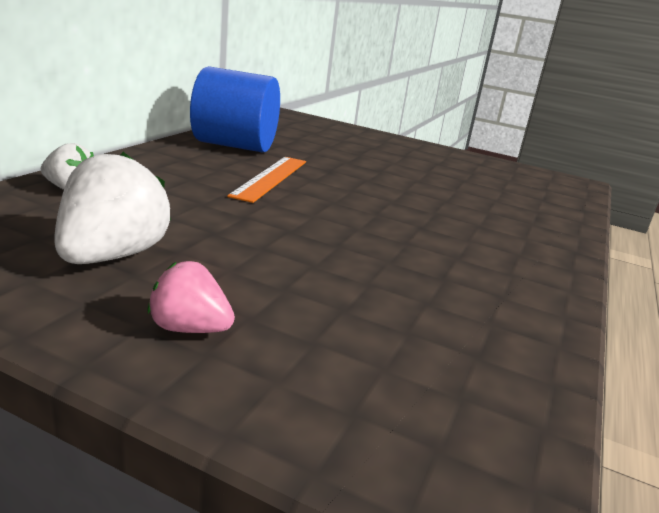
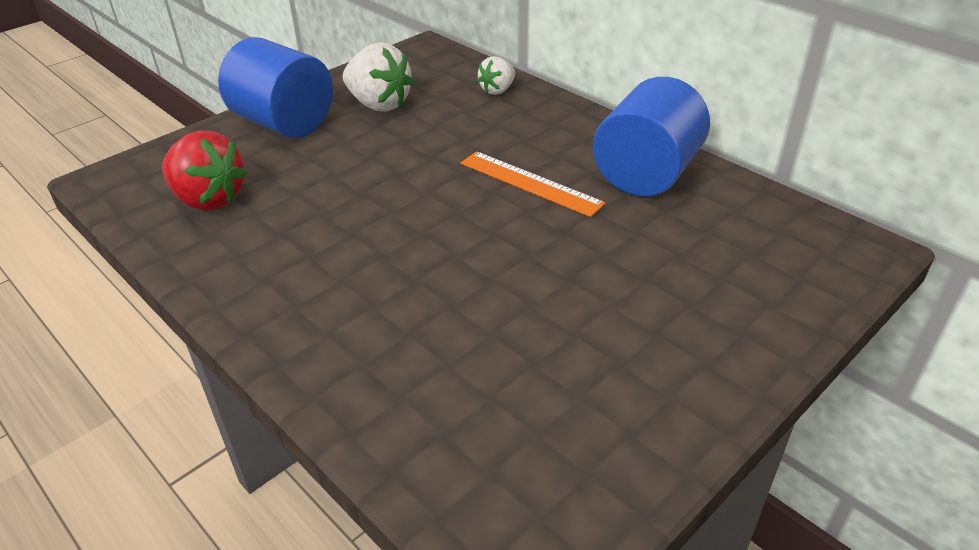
camera: 115 degrees right, 15 degrees up
pink strawberry [148,261,235,333] -> blue cylinder [218,37,333,138]
none -> red strawberry [162,131,248,211]

